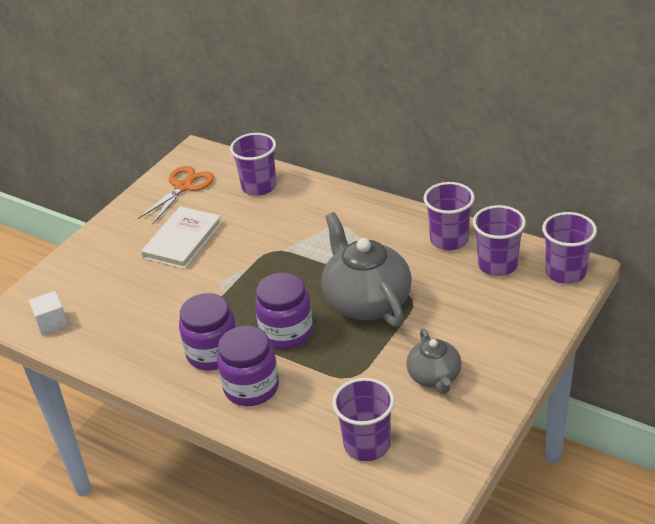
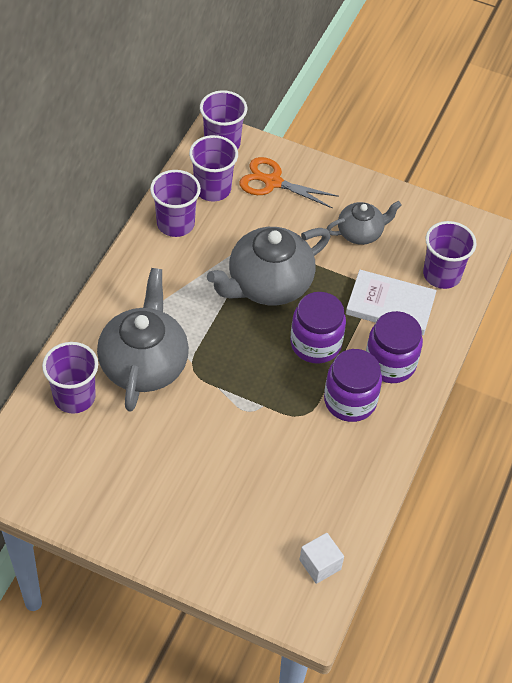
camera: 105 degrees left, 15 degrees up
orange scissors [138,166,214,225] -> orange scissors moved to [239,157,339,209]
white book [141,206,222,269] -> white book moved to [346,270,437,335]
none -> grey teapot [97,268,189,412]

